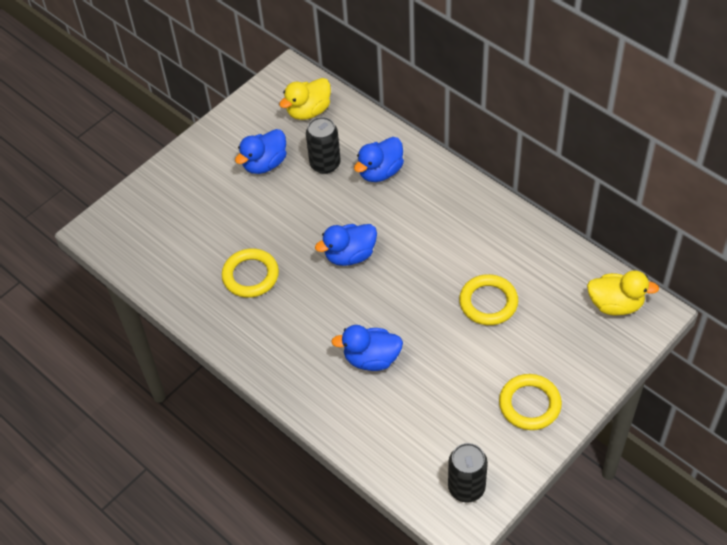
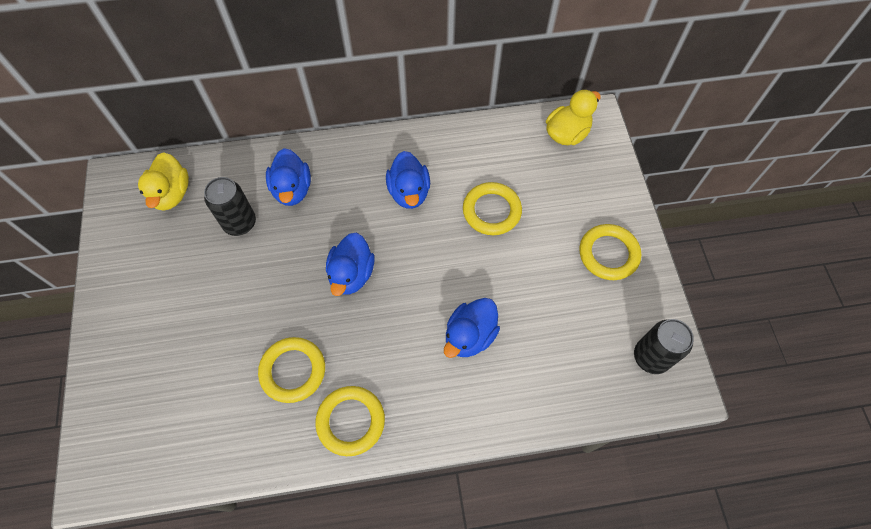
camera: 55 degrees left, 10 degrees up
blue duck [235,129,287,174] -> blue duck moved to [386,151,430,209]
none -> yellow ring [315,386,385,456]

